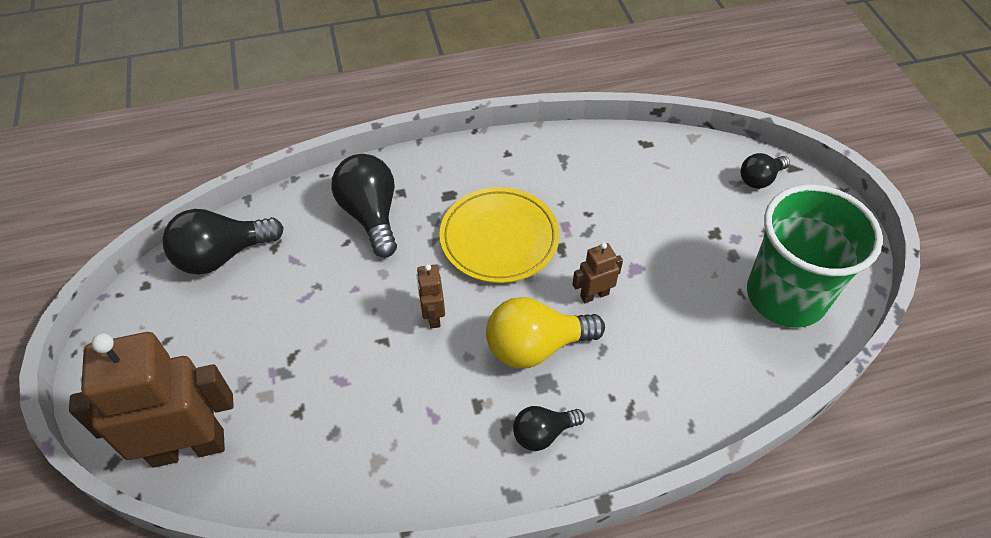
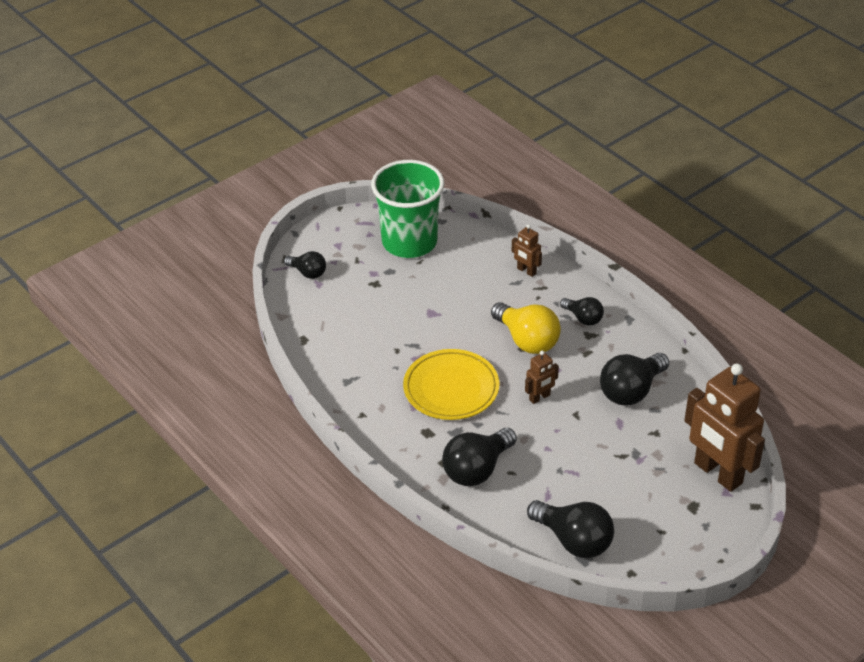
camera: 115 degrees left, 10 degrees down
brown robot [573,242,623,303] -> brown robot moved to [512,224,542,277]
none -> black light bulb [600,353,669,405]

